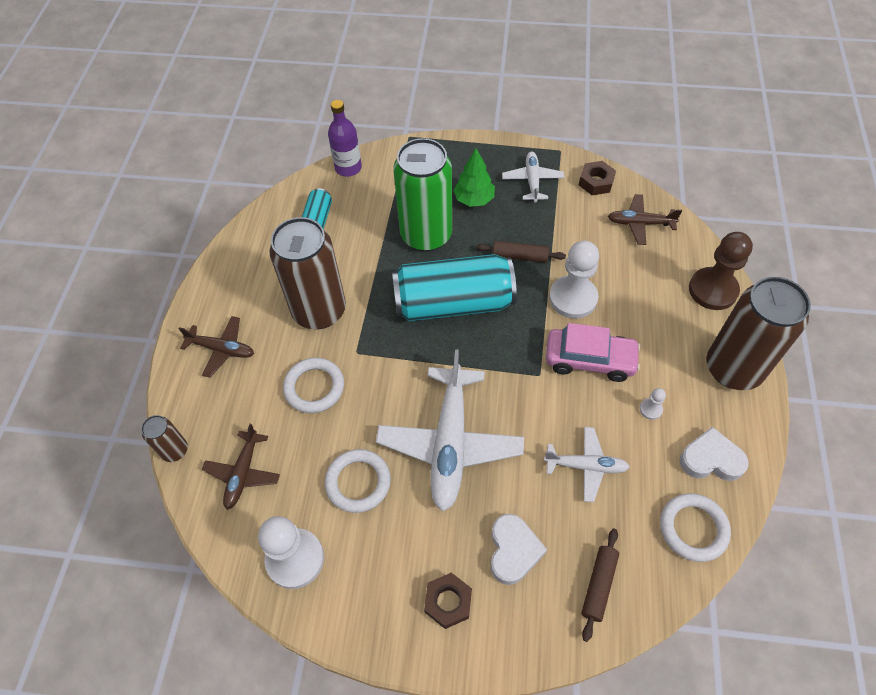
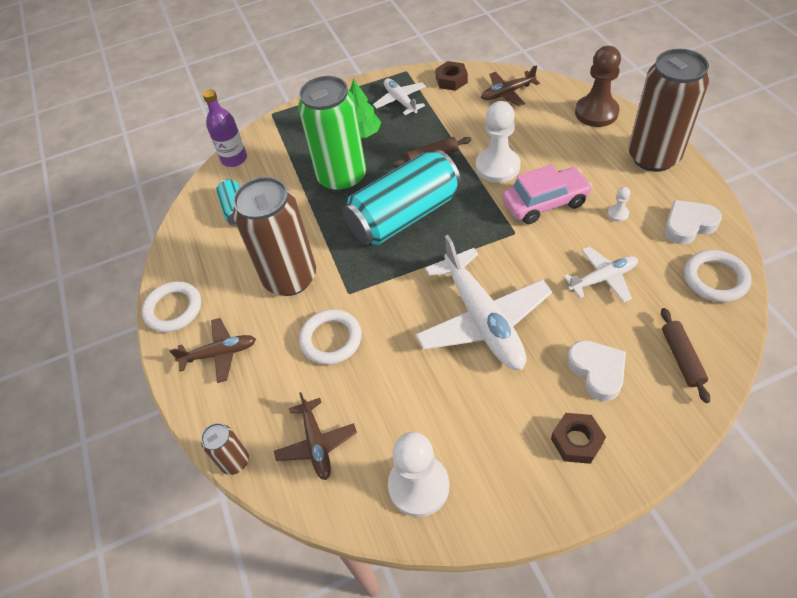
camera: 25 degrees left, 5 degrees down
white ring [325,449,391,513] -> white ring moved to [142,281,201,332]

